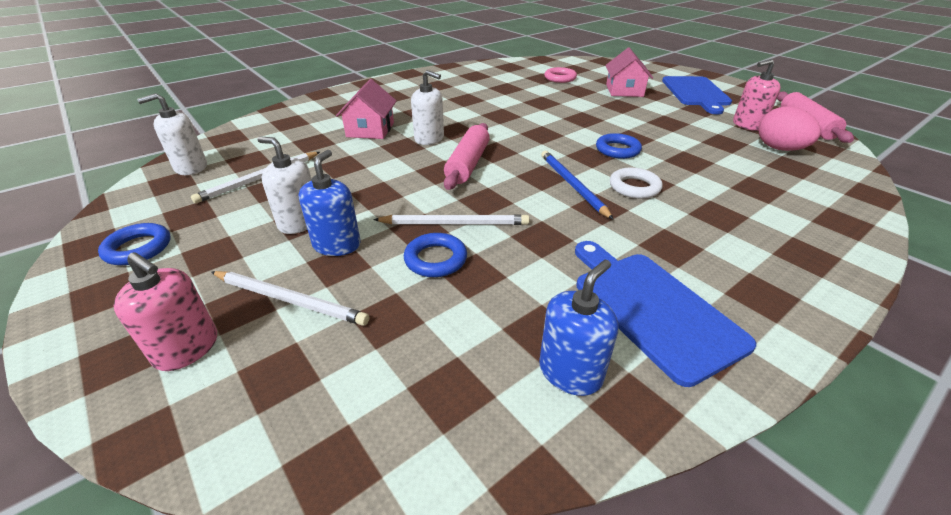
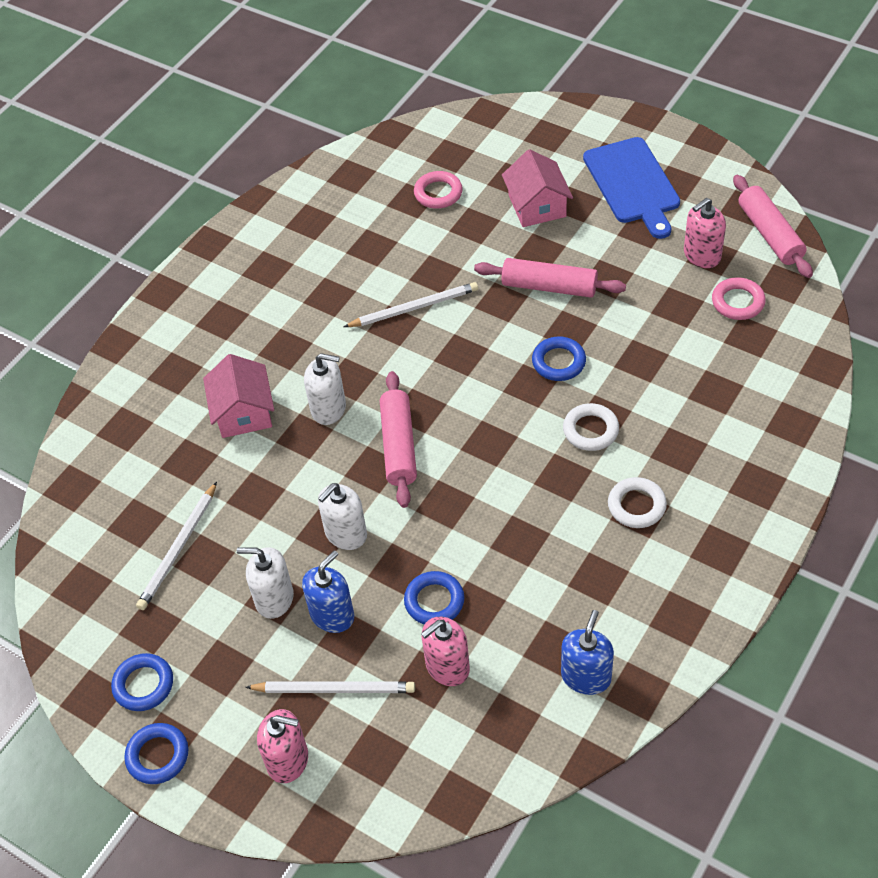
camera: 15 degrees left, 15 degrees up
white soap dispenser [137,93,207,175] -> white soap dispenser moved to [318,483,367,550]
blue soap dispenser [299,150,361,256] -> blue soap dispenser turned 45 degrees clockwise [302,550,354,633]
white pencil [373,215,530,225] -> white pencil moved to [344,282,478,327]
blue pencil [541,151,614,220] -> none
blue cutting board [575,241,756,387] -> none
pink egg [758,106,821,151] -> pink ring [712,277,766,320]
none -> blue ring [124,723,188,784]
none -> pink soap dispenser [421,617,470,686]
none -> pink rolling pin [474,258,626,298]
none -> white ring [608,477,667,528]

